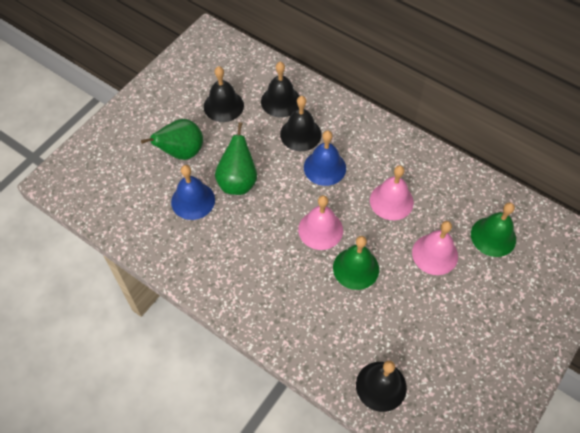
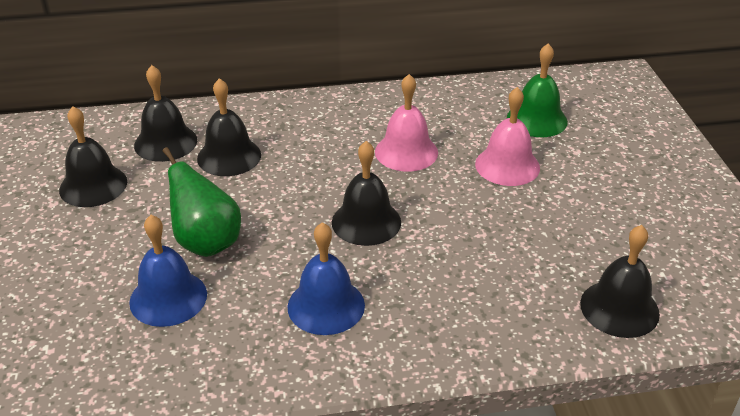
camera: 45 degrees left, 20 degrees down
green pear [141,119,203,160] -> none
pink bell [298,195,343,250] -> black bell [332,141,401,246]
blue bell [304,130,346,186] -> blue bell moved to [287,222,365,335]
green bell [333,236,379,290] -> none

